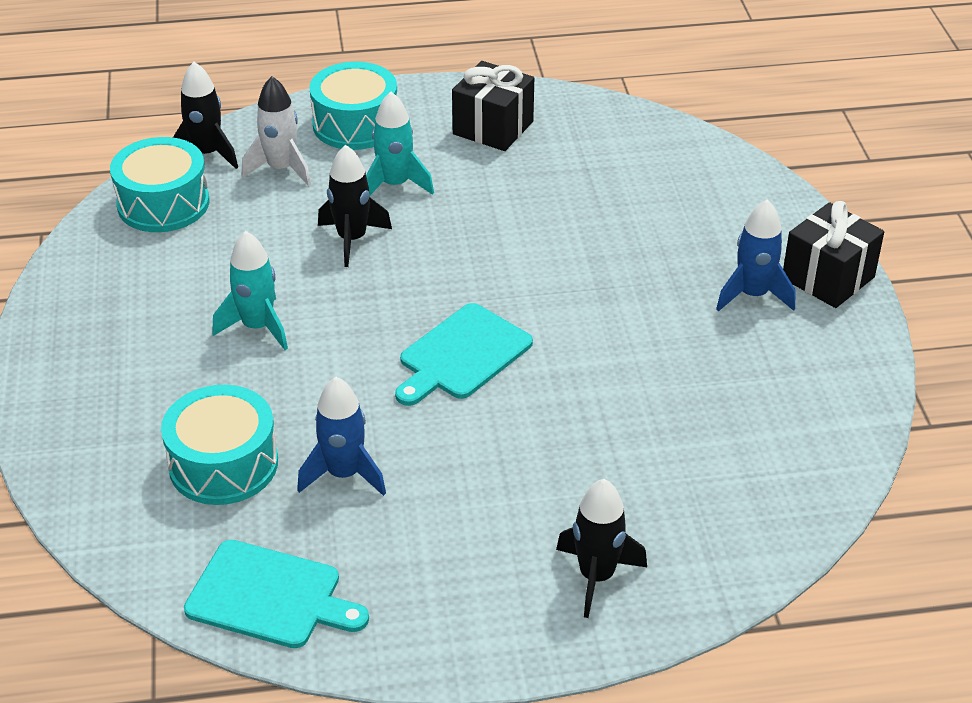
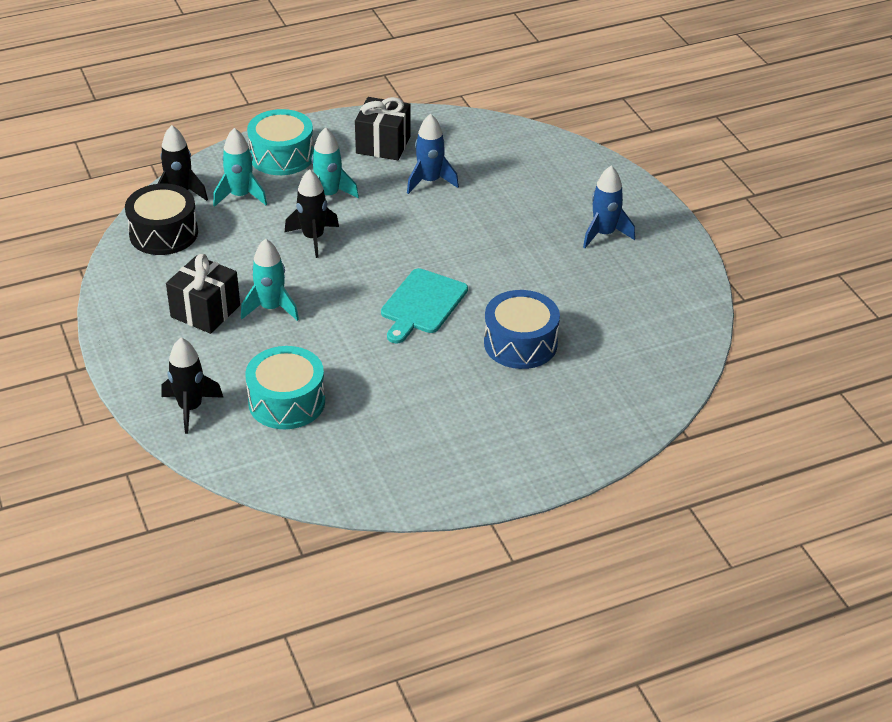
camera: 15 degrees left, 0 degrees up
turquoise drum [110,137,210,232] -> black drum [125,184,198,255]
turquoise cutting board [184,540,369,648] -> none
white rocket [242,76,311,186] -> turquoise rocket [213,128,267,207]
blue rocket [297,377,386,496] -> blue rocket moved to [407,114,459,194]
black rocket [556,479,647,618] -> black rocket moved to [162,338,224,434]
black gift [783,201,884,308] -> black gift moved to [166,254,240,334]
none -> blue drum [484,290,560,369]

